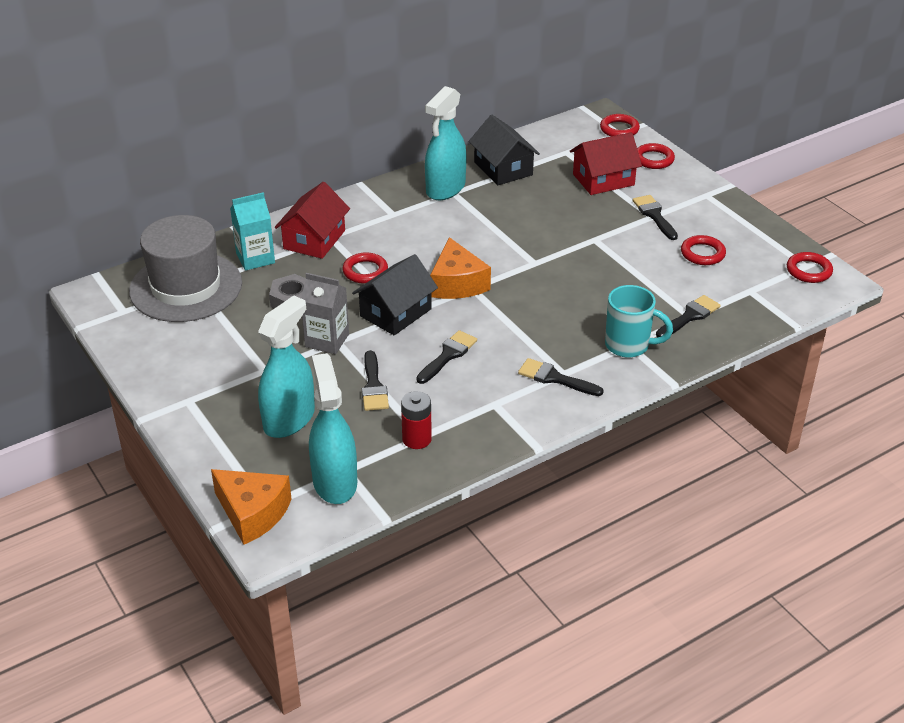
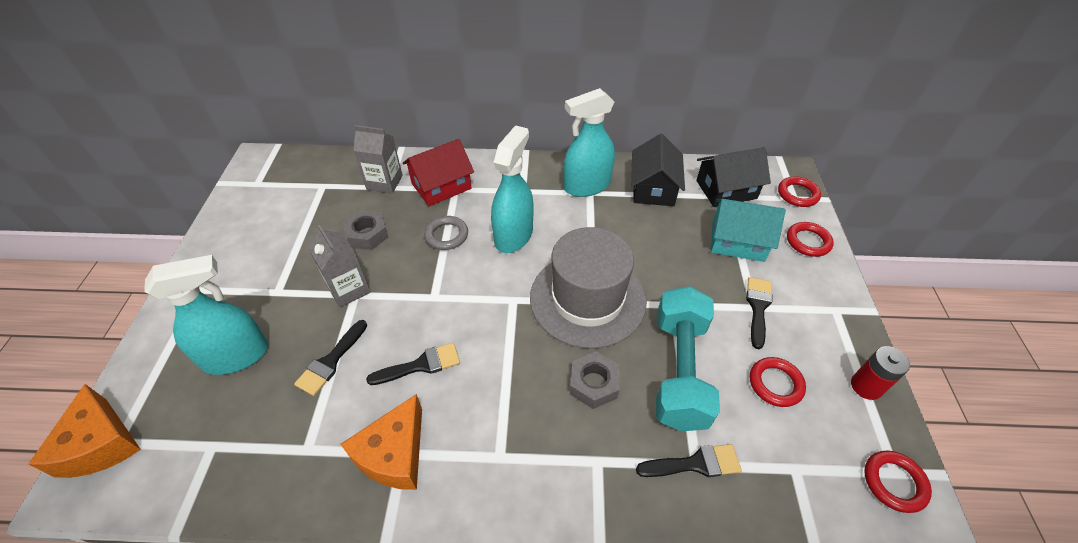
camera: 35 degrees right, 10 degrees up
grey hat [129,215,242,322] -> grey hat moved to [530,227,647,348]
turquoise carton [230,192,275,271] -> grey carton [353,125,403,194]
turquoise spray bottle [309,353,357,504] -> turquoise spray bottle moved to [491,125,533,253]
red ring [342,252,388,284] -> grey ring [424,216,468,250]
black house [352,254,438,335] -> black house moved to [696,147,771,207]
red battery [401,391,432,449] -> red battery moved to [851,346,910,400]
orange cheese [430,237,491,299] -> orange cheese moved to [341,394,422,490]
black brush [518,358,604,396] -> none
red house [570,132,642,195] -> turquoise house [711,199,786,262]
turquoise mug [605,285,673,357] -> none
none -> grey nut [570,351,620,409]
none -> turquoise dumbbell [656,286,720,431]

